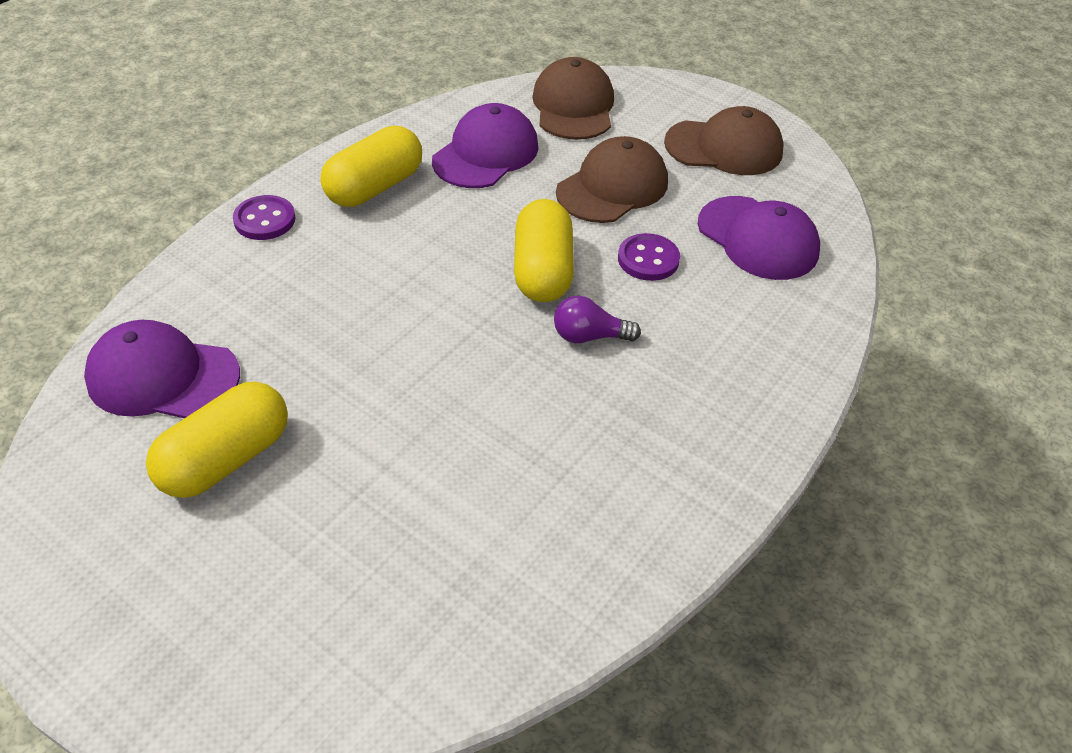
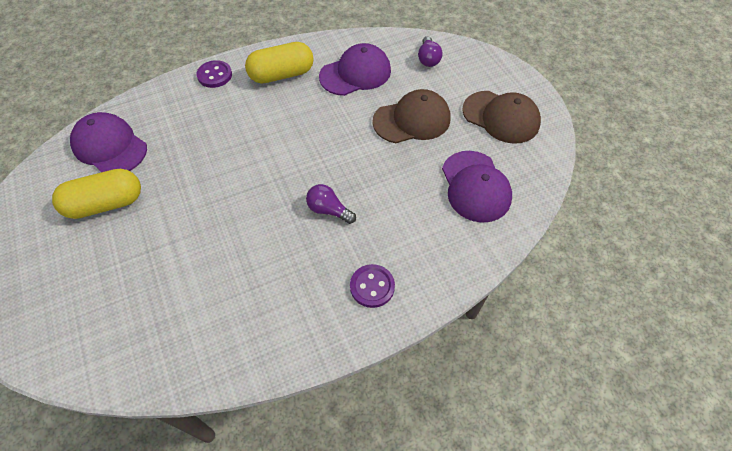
camera: 30 degrees right, 10 degrees up
yellow capsule [514,199,574,302] -> none
brown cap [532,57,614,140] -> purple light bulb [418,36,443,67]
purple button [618,233,680,281] -> purple button moved to [350,264,395,308]

